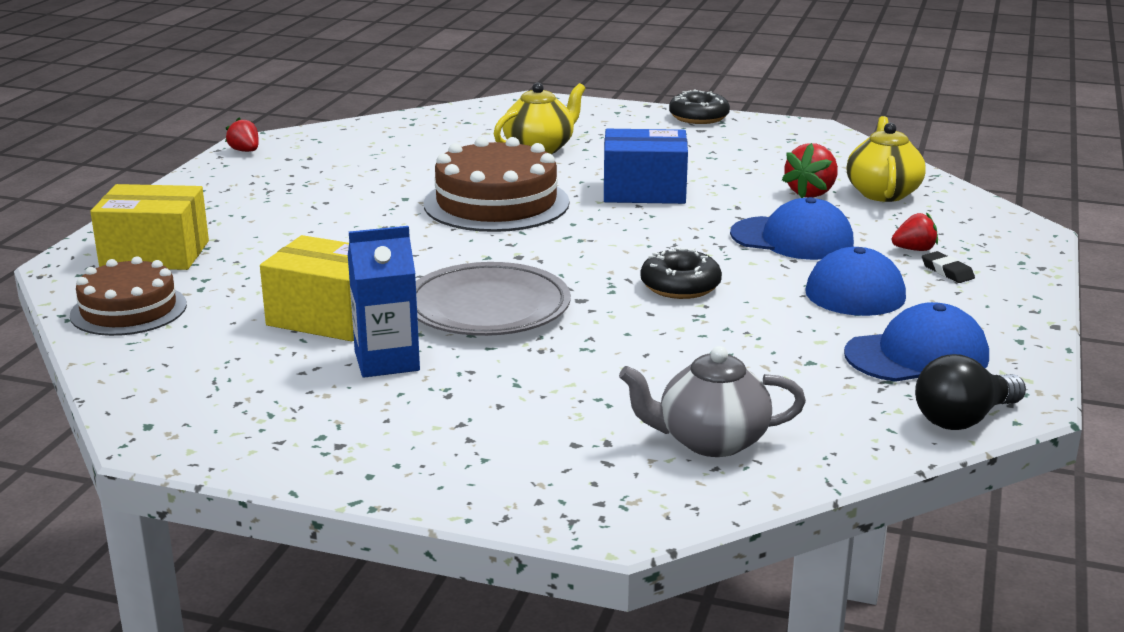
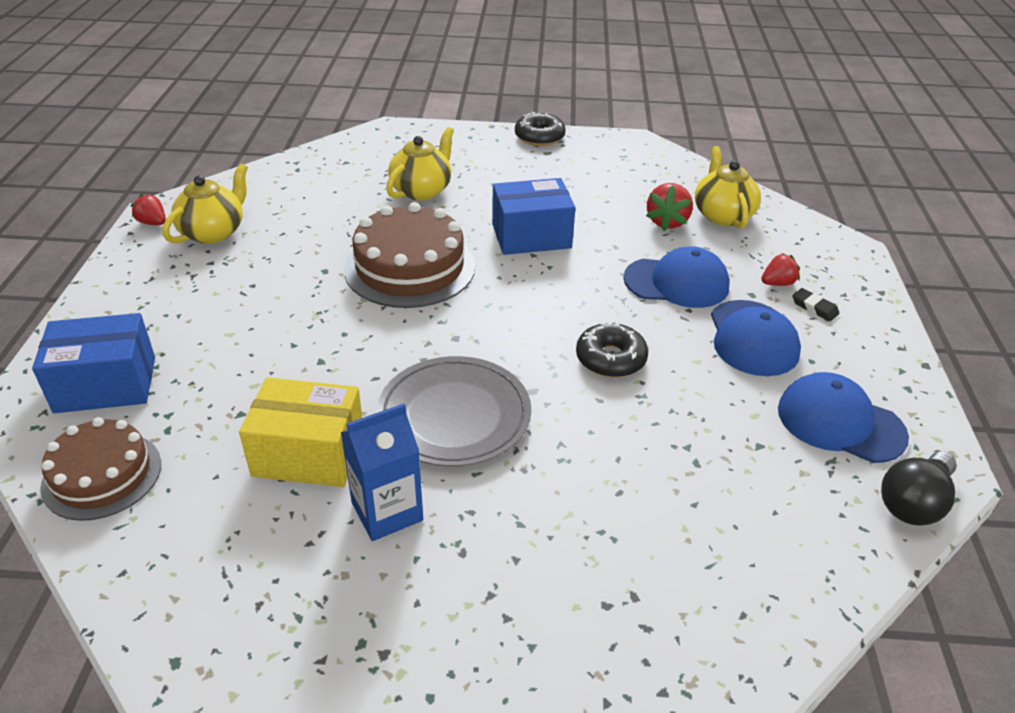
camera: 15 degrees left, 15 degrees up
yellow box [90,184,209,270] -> blue box [32,313,155,413]
grey teapot [619,346,806,457] -> none
blue cap [844,302,989,382] -> blue cap turned 120 degrees counterclockwise [778,372,909,463]
none -> yellow teapot [162,164,248,244]

